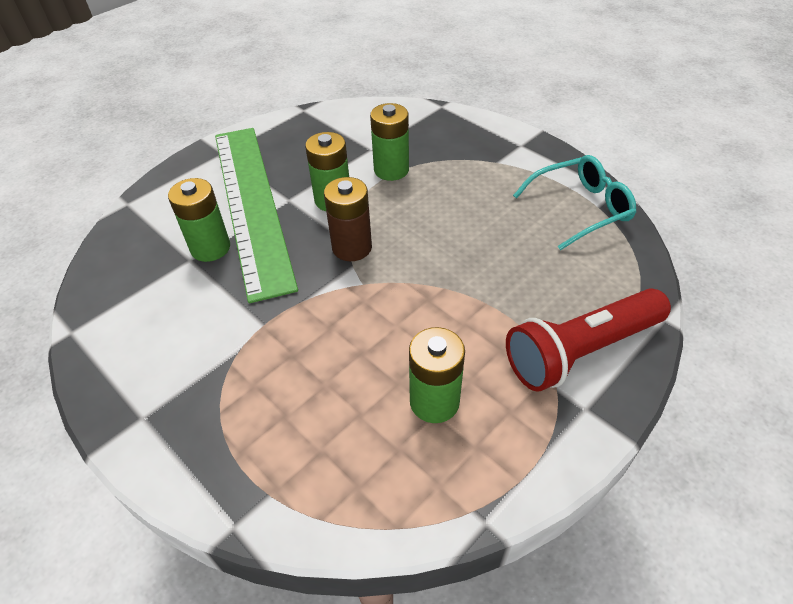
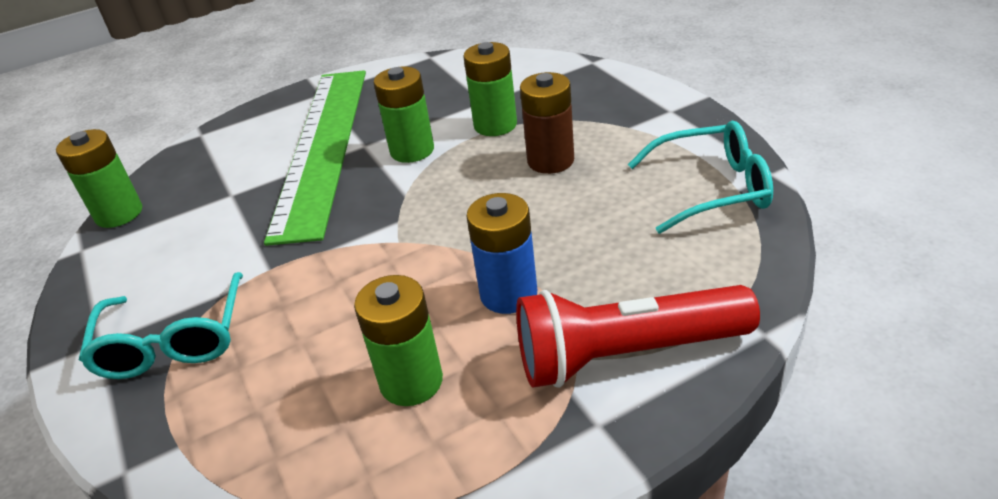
camera: 20 degrees right, 10 degrees down
green battery [168,178,230,262] -> green battery moved to [56,129,142,228]
brown battery [324,177,372,261] -> brown battery moved to [520,72,574,174]
none -> turquoise glasses [79,272,243,379]
none -> blue battery [466,193,537,314]

